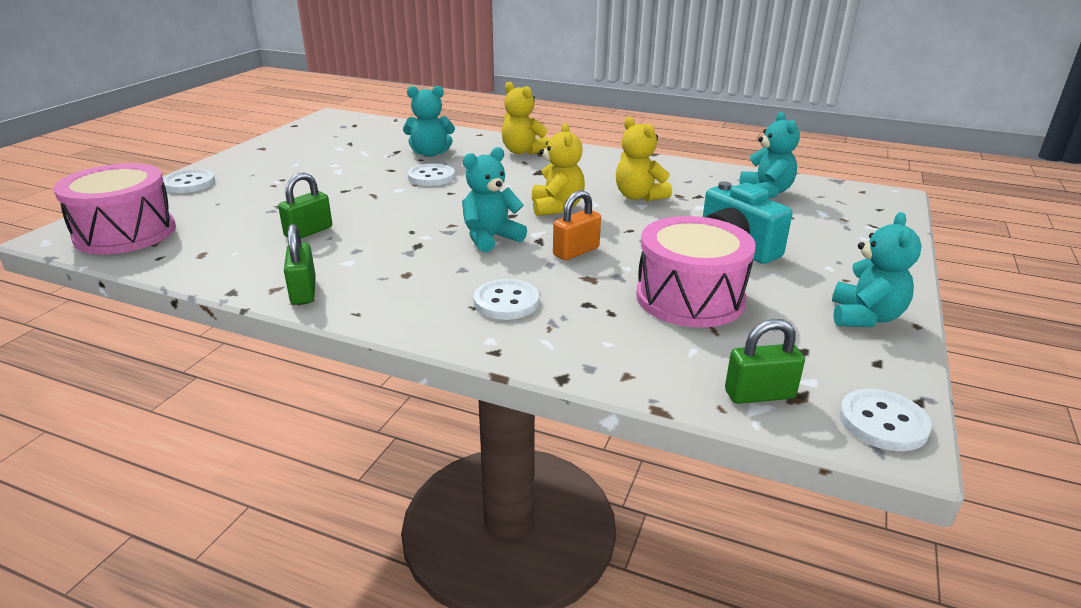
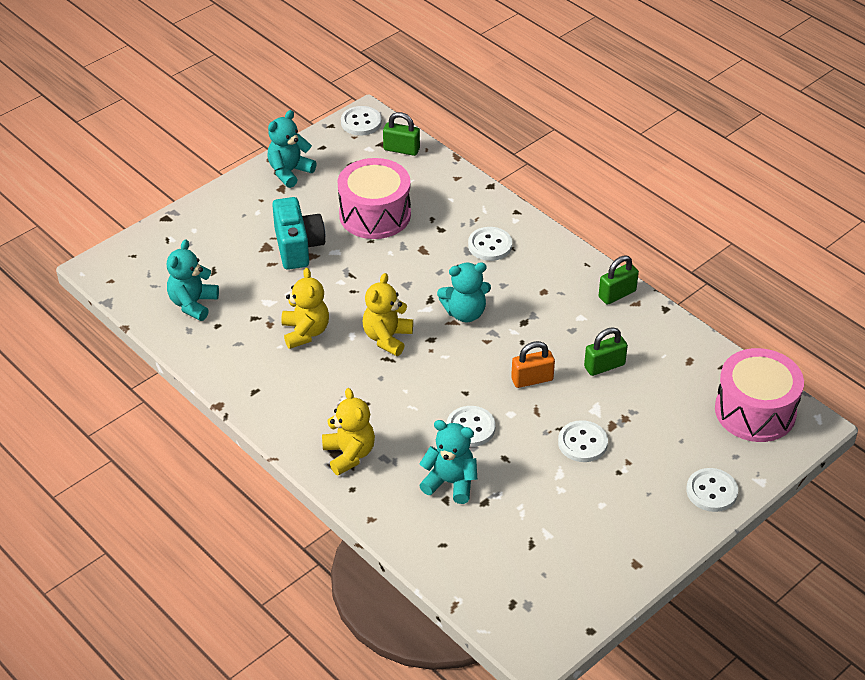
camera: 155 degrees left, 15 degrees up
green padlock [284,224,316,304] -> green padlock turned 45 degrees clockwise [599,255,639,305]
orange padlock [553,190,601,260] -> orange padlock moved to [511,341,555,388]
none -> white button [558,420,608,462]

